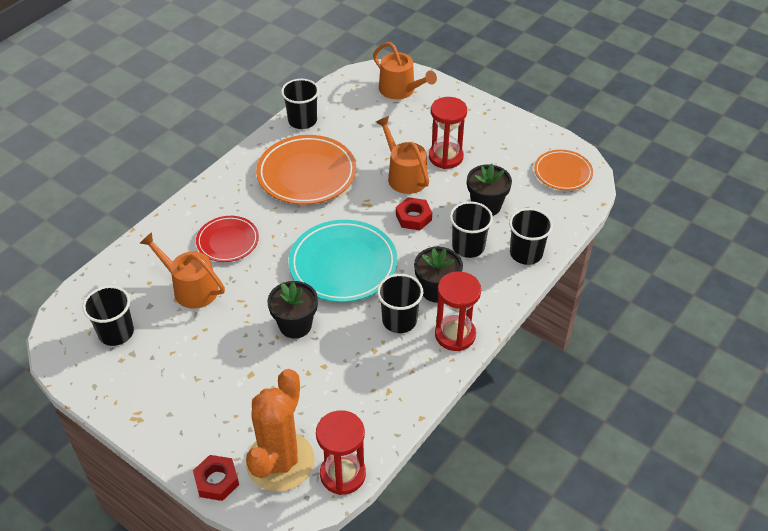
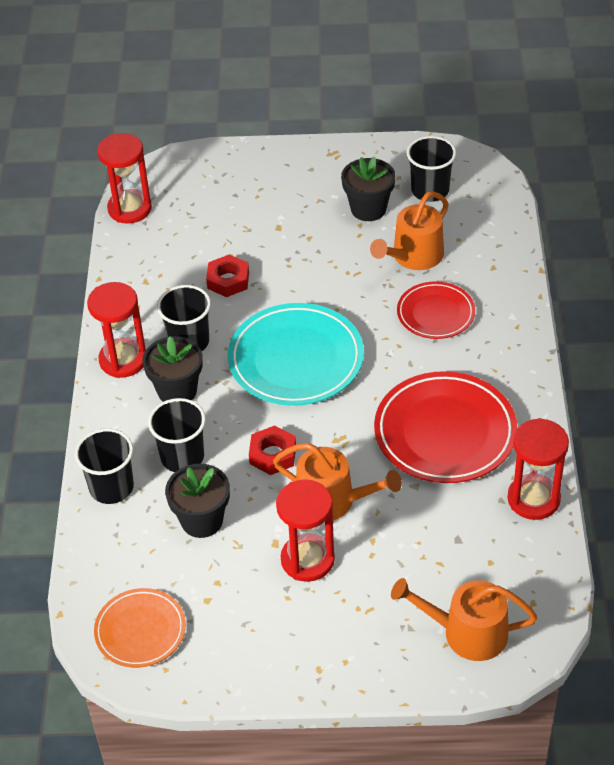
camera: 145 degrees right, 0 degrees up
orange watering can [140,232,225,308] -> orange watering can turned 135 degrees clockwise [370,191,449,270]
red nut [193,455,239,501] -> red nut moved to [206,254,249,297]
orange cactus [246,369,314,492] -> none
orange plate [256,135,356,205] -> red plate [374,371,517,483]
black flower pot [267,281,318,339] -> black flower pot moved to [341,156,396,221]
black cup [281,79,319,129] -> red hourglass [507,418,569,520]

